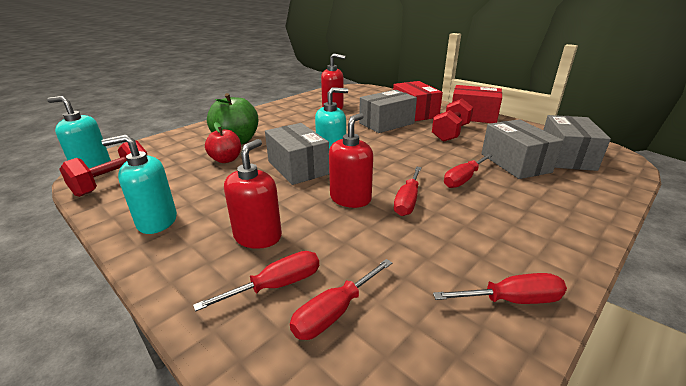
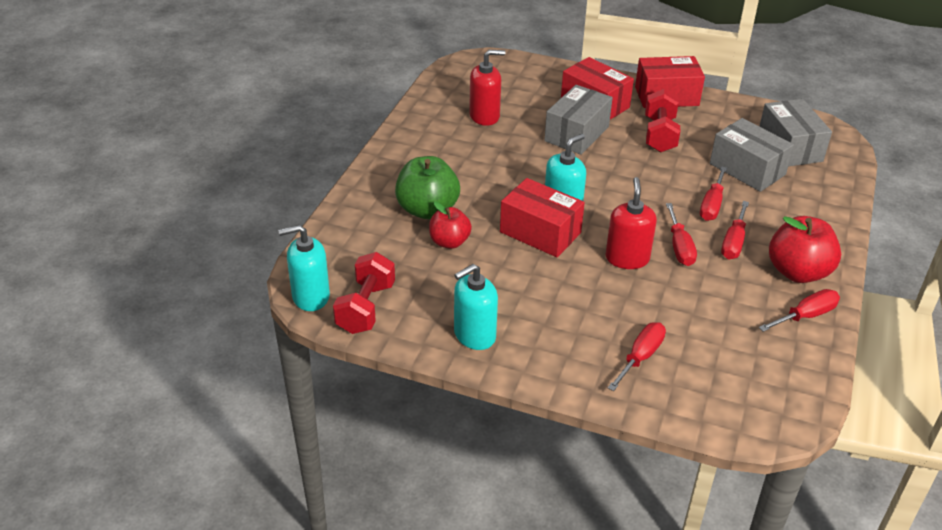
camera: 25 degrees left, 10 degrees up
red soap dispenser [224,139,282,249] -> none
grey box [265,123,329,185] -> red box [500,178,585,257]
red screwdriver [290,259,392,340] -> red screwdriver moved to [721,201,749,259]
none -> red apple [769,216,841,283]

